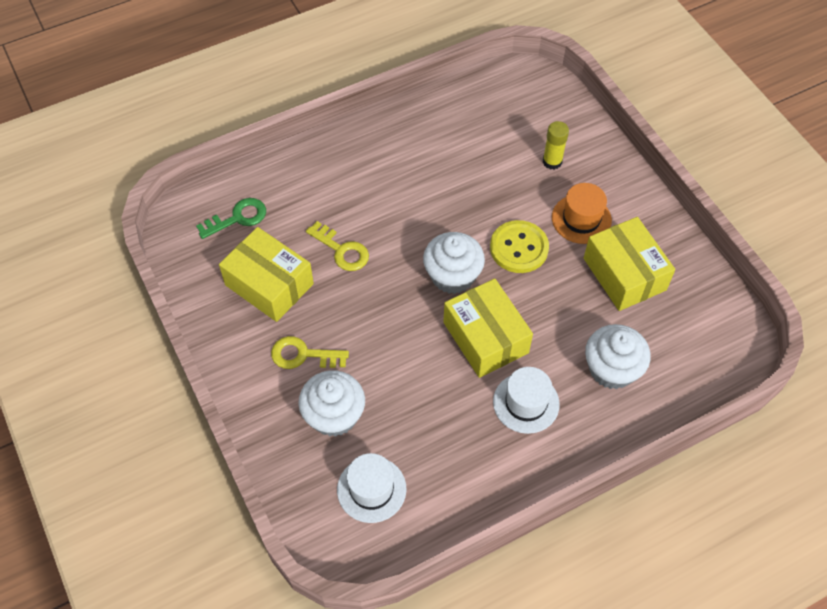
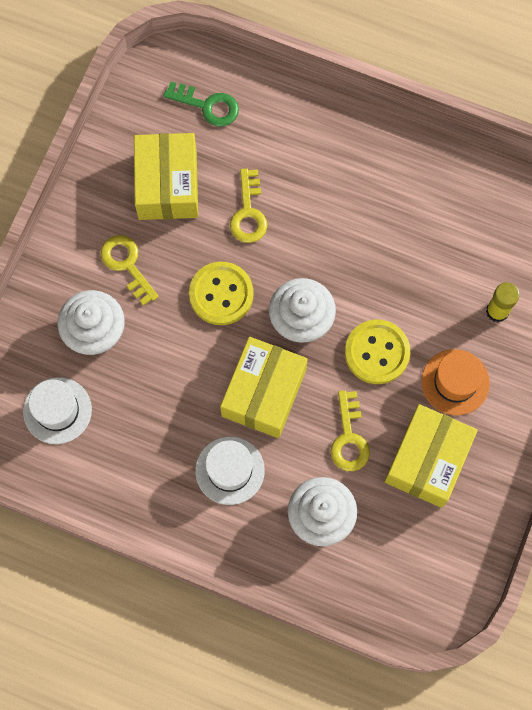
camera: 50 degrees right, 15 degrees up
none -> yellow button [189,262,254,325]
none -> yellow key [331,390,370,471]

